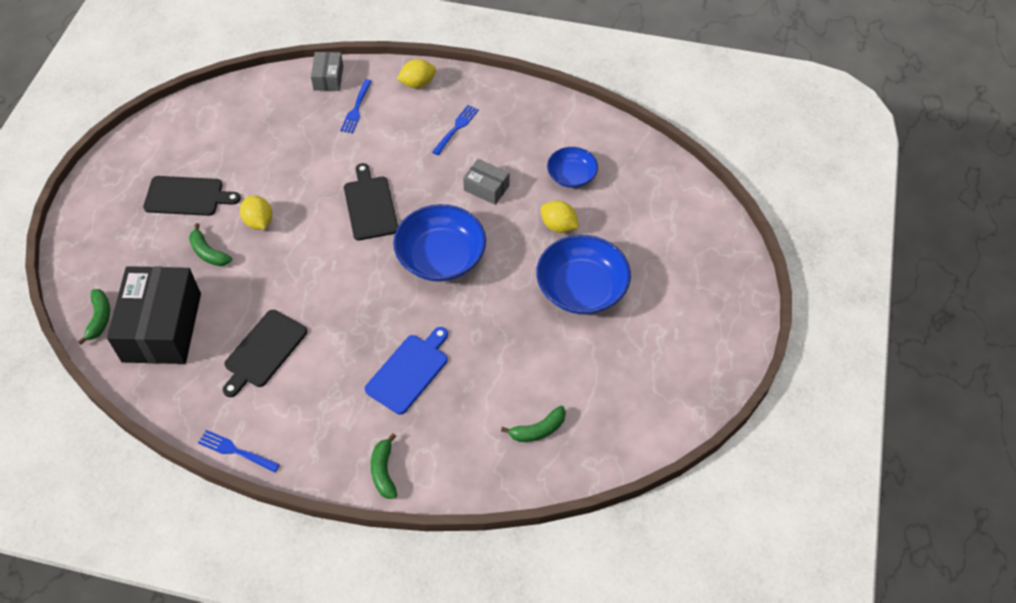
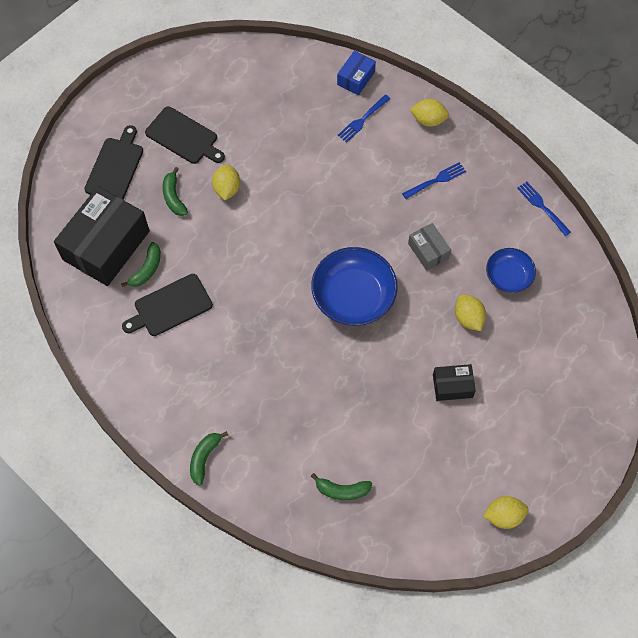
camera: 30 degrees right, 10 degrees up
green banana [78,289,110,345] -> green banana moved to [121,242,161,287]
blue fork [198,430,280,472] -> blue fork moved to [517,182,571,236]
grey box [311,52,343,91] -> blue box [337,51,376,95]
black cutting board [344,163,398,240] -> black cutting board moved to [84,125,143,199]
blue cutting board [365,327,448,414] -> none
blue bowl [536,235,631,314] -> black box [433,364,476,401]
none -> yellow lemon [483,496,529,529]

